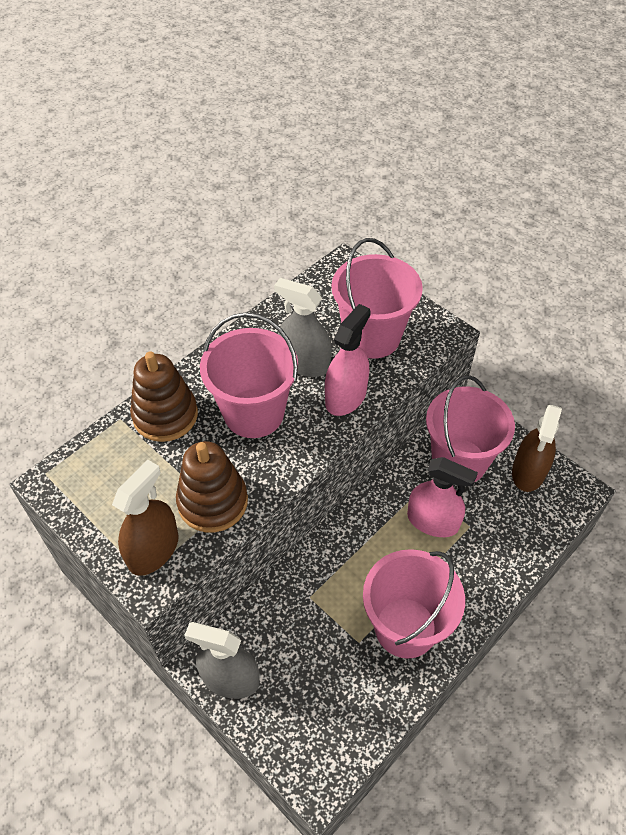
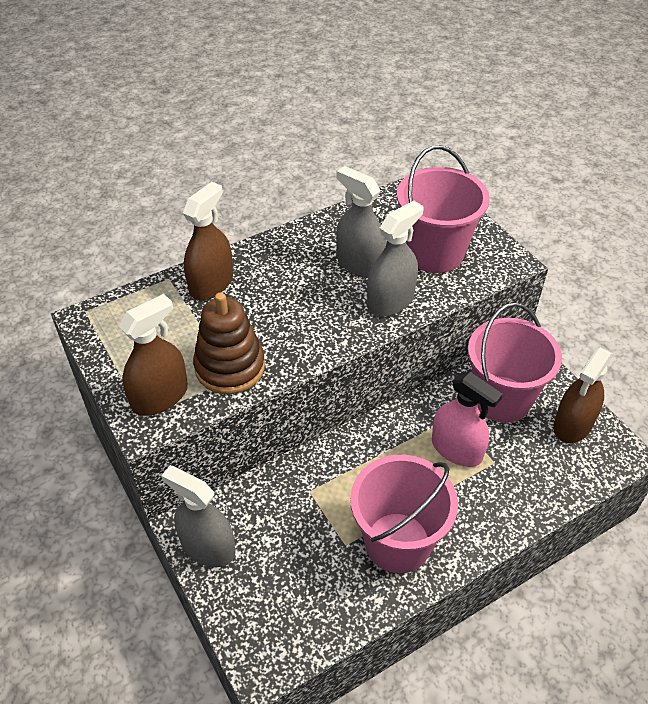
camera: 15 degrees right, 5 degrees down
brown stacking toy [130,351,198,442] -> brown spray bottle [183,182,233,300]
pink bucket [200,312,298,438] -> none
pink spray bottle [325,304,371,416] -> grey spray bottle [367,201,423,317]

